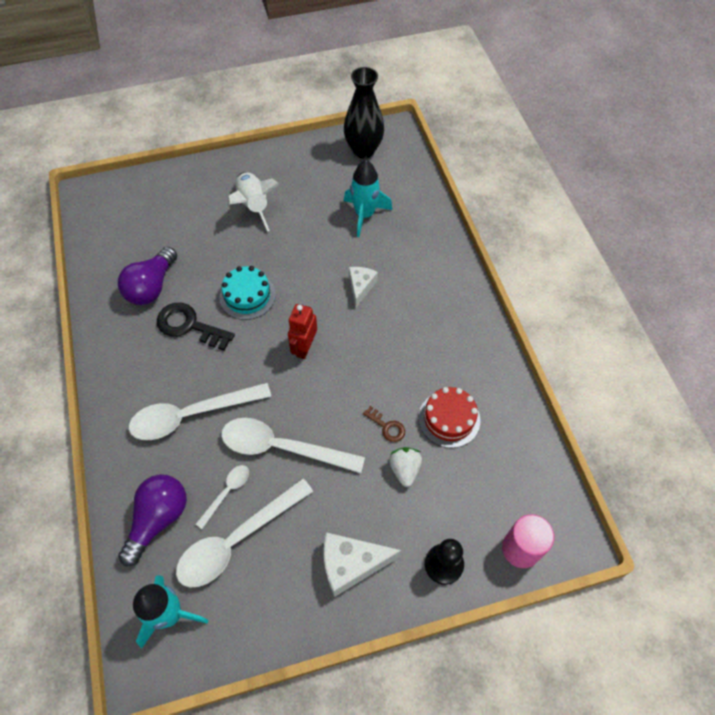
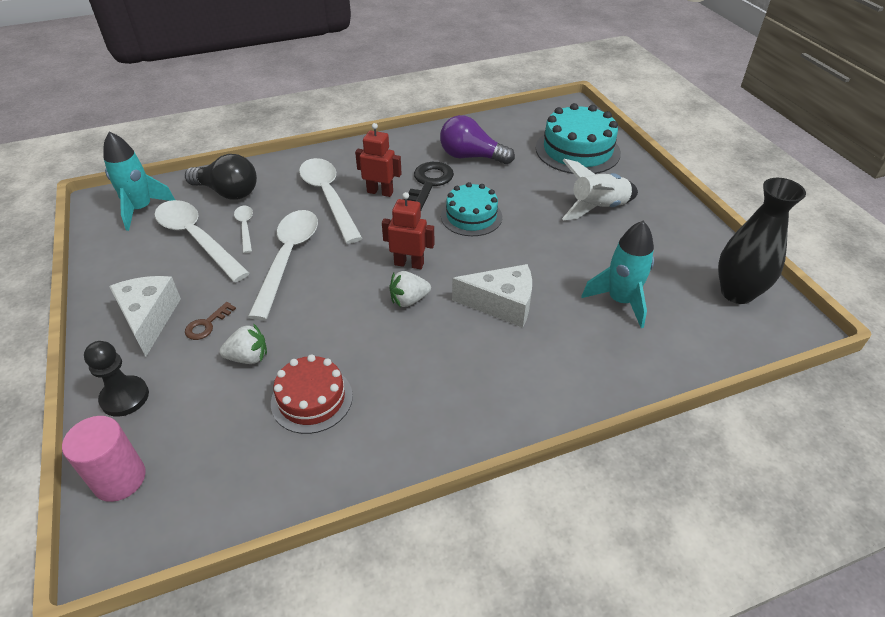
camera: 85 degrees right, 15 degrees down
purple light bulb [118,474,187,566] -> black light bulb [185,154,257,200]
white spoon [196,465,249,529] -> white spoon turned 135 degrees counterclockwise [234,206,253,253]
white cheese [349,267,378,307] -> white cheese [452,264,532,328], size x1.56
brown key [363,406,405,442] -> brown key moved to [185,302,236,340]
none -> red robot [355,123,402,197]
none -> white strawberry [389,271,431,307]
none -> turquoise cake [536,103,621,174]

